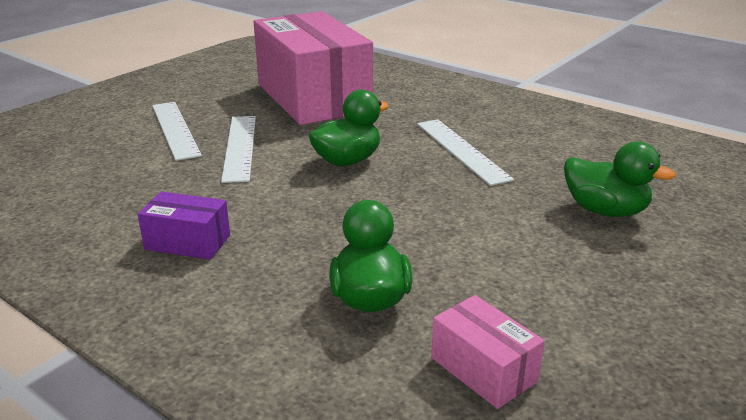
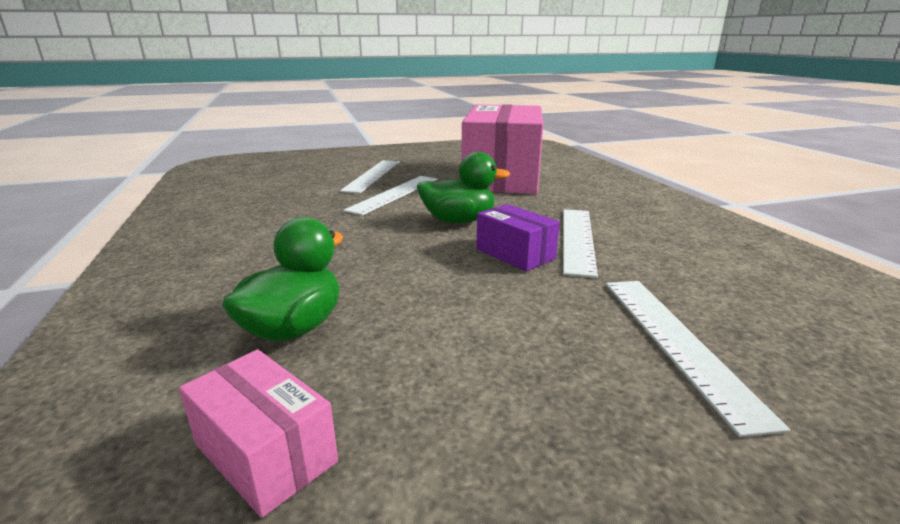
camera: 35 degrees right, 5 degrees down
purple box [138,192,230,260] -> purple box moved to [476,204,560,271]
pink box [431,295,545,409] -> pink box turned 45 degrees counterclockwise [179,349,338,518]
green duck [564,141,676,217] -> white ruler [606,281,790,437]

